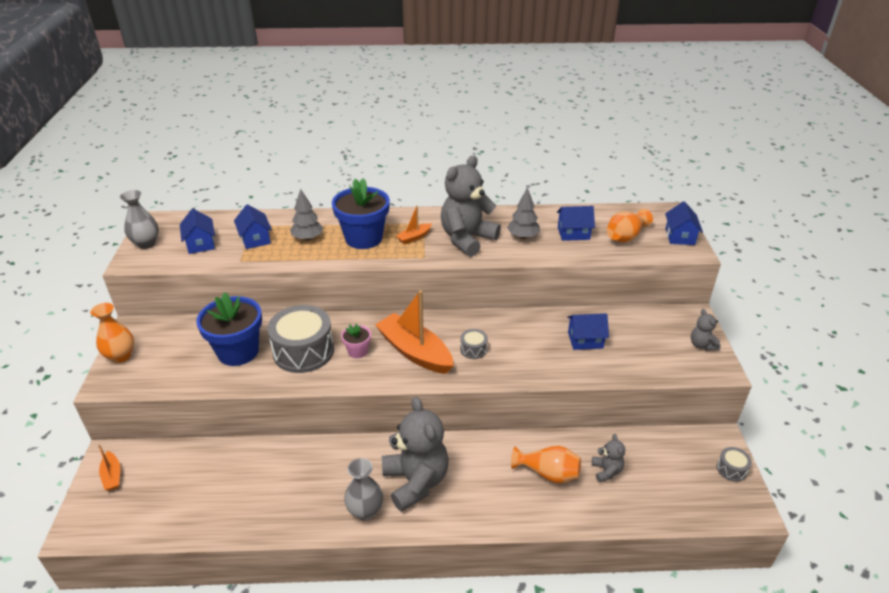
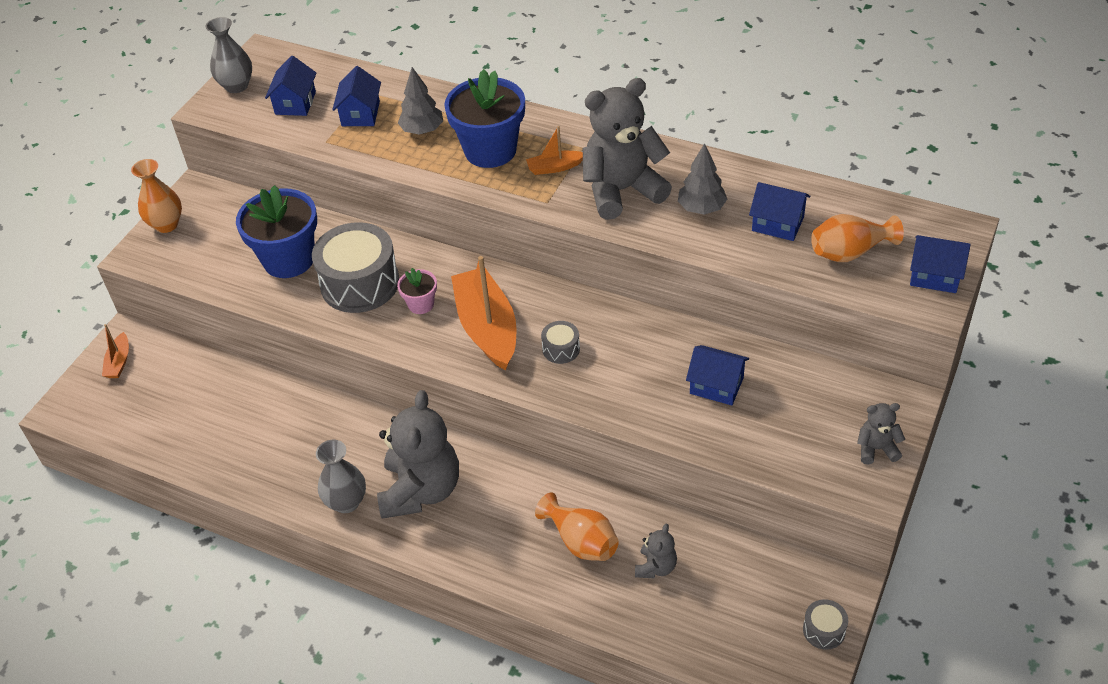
camera: 30 degrees right, 10 degrees up
blue house [665,201,703,245] -> blue house turned 75 degrees clockwise [910,235,971,293]
grey teddy bear [691,309,721,351] -> grey teddy bear turned 75 degrees clockwise [857,403,905,465]

